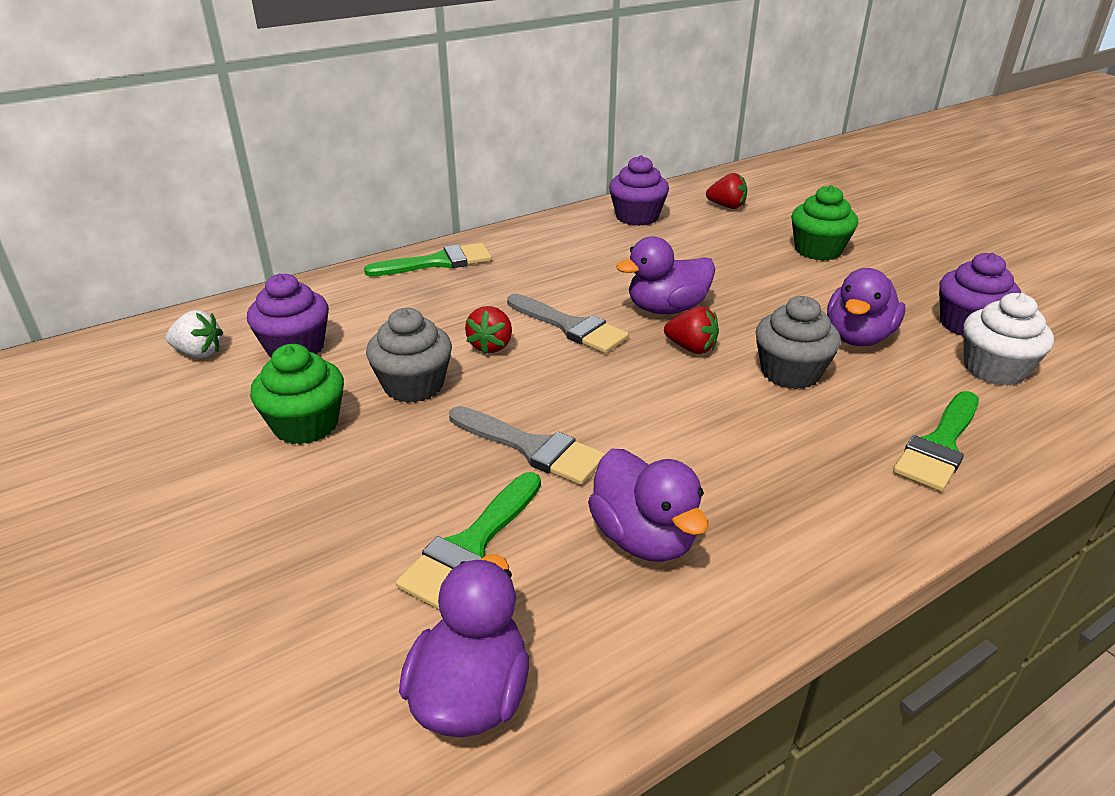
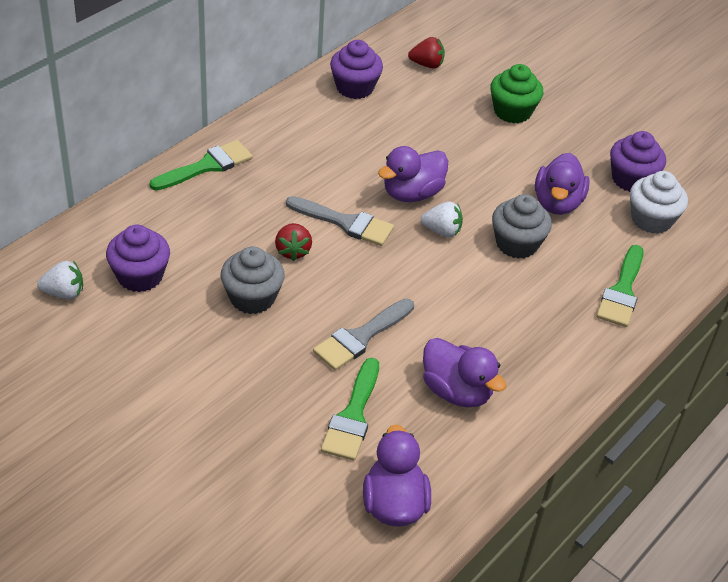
camera: 20 degrees left, 10 degrees up
green cupcake [250,344,344,445] -> none
grey brush [449,406,605,485] -> grey brush turned 120 degrees clockwise [313,299,414,370]
red strawberry [664,306,719,354] -> white strawberry [421,201,463,237]

